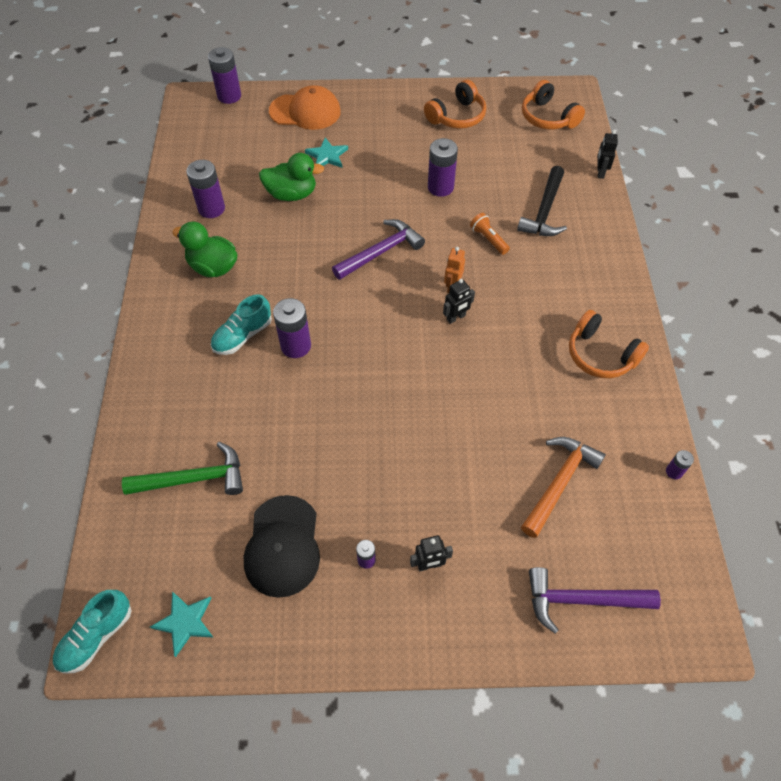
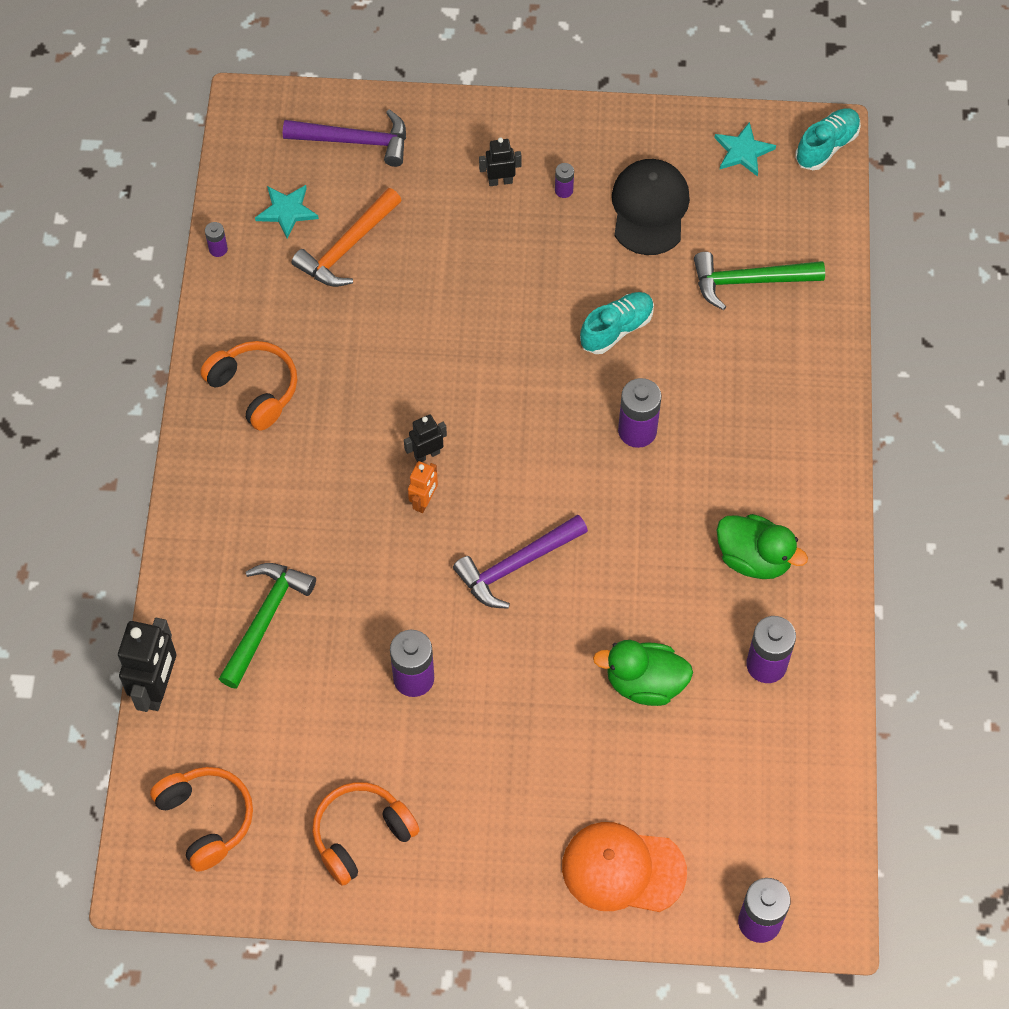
camera: 175 degrees left, 5 degrees up
turquoise shoe [211,294,272,355] -> turquoise shoe moved to [580,292,654,354]
turquoise star [305,137,348,168] -> turquoise star moved to [255,185,319,239]
orange flashlight [470,213,510,255] -> none
black hammer [517,166,567,236] -> green hammer [219,563,316,689]
black robot [597,130,618,179] -> black robot [118,618,176,712], size x1.80

